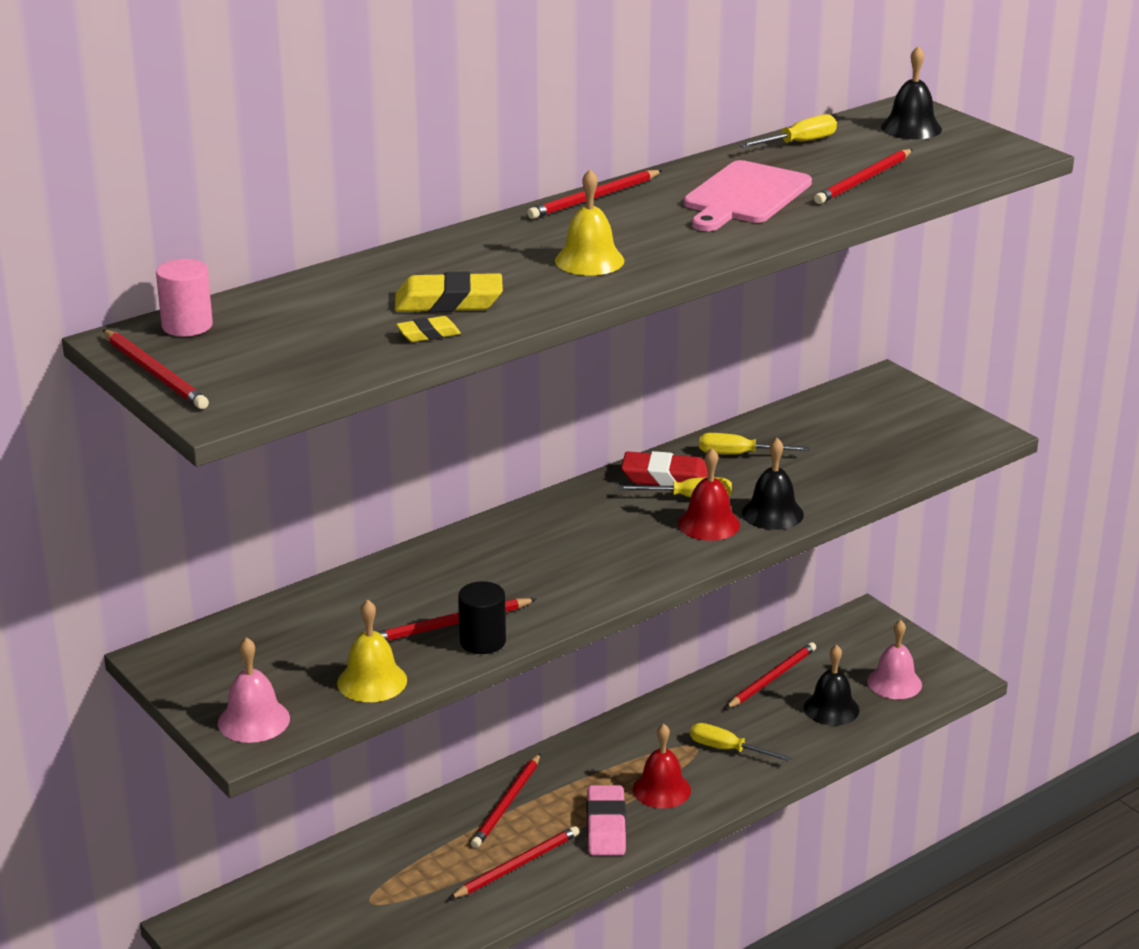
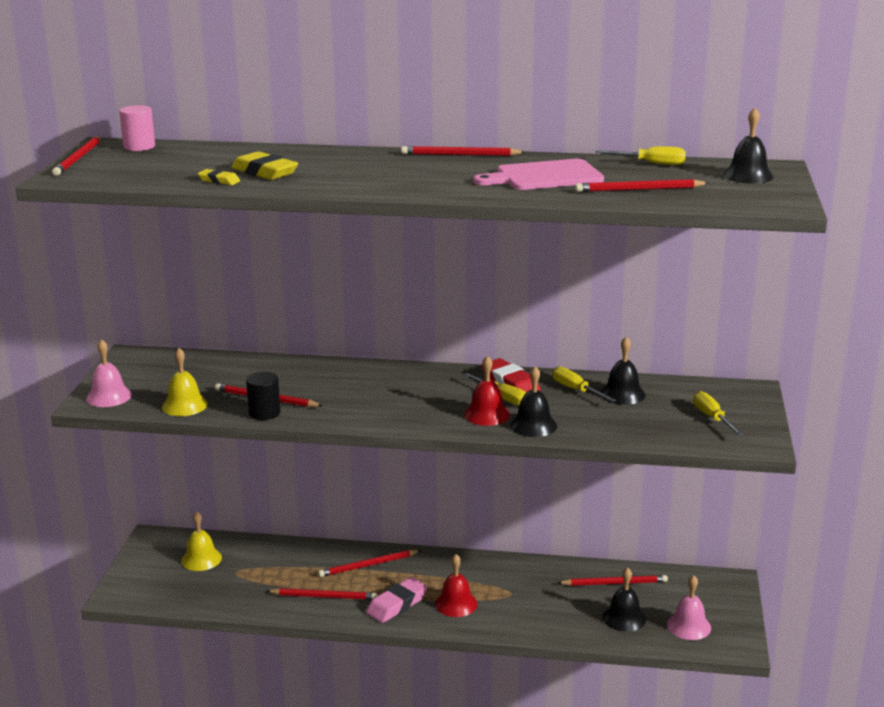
camera: 45 degrees right, 5 degrees down
yellow bell [555,169,624,275] -> yellow bell moved to [181,511,222,571]
yellow screwdriver [690,723,791,761] -> yellow screwdriver moved to [693,391,744,436]
none -> black bell [601,337,646,405]

